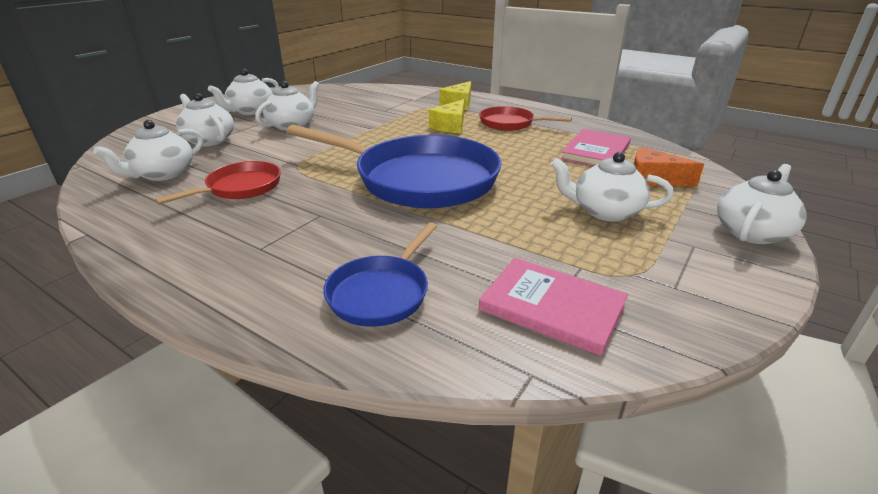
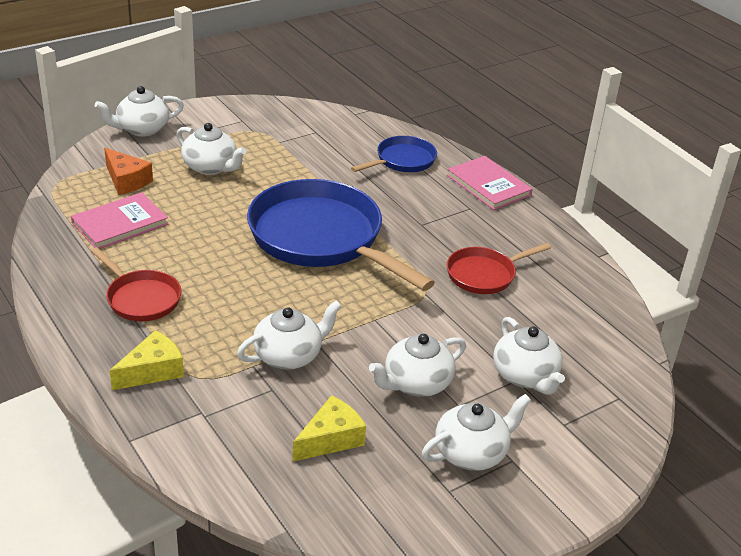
camera: 160 degrees left, 5 degrees up
white teapot [93,120,203,181] -> white teapot moved to [237,300,342,370]
yellow cheese [429,99,464,133] -> yellow cheese moved to [293,395,366,462]
pink book [479,258,628,356] -> pink book moved to [447,156,532,210]

